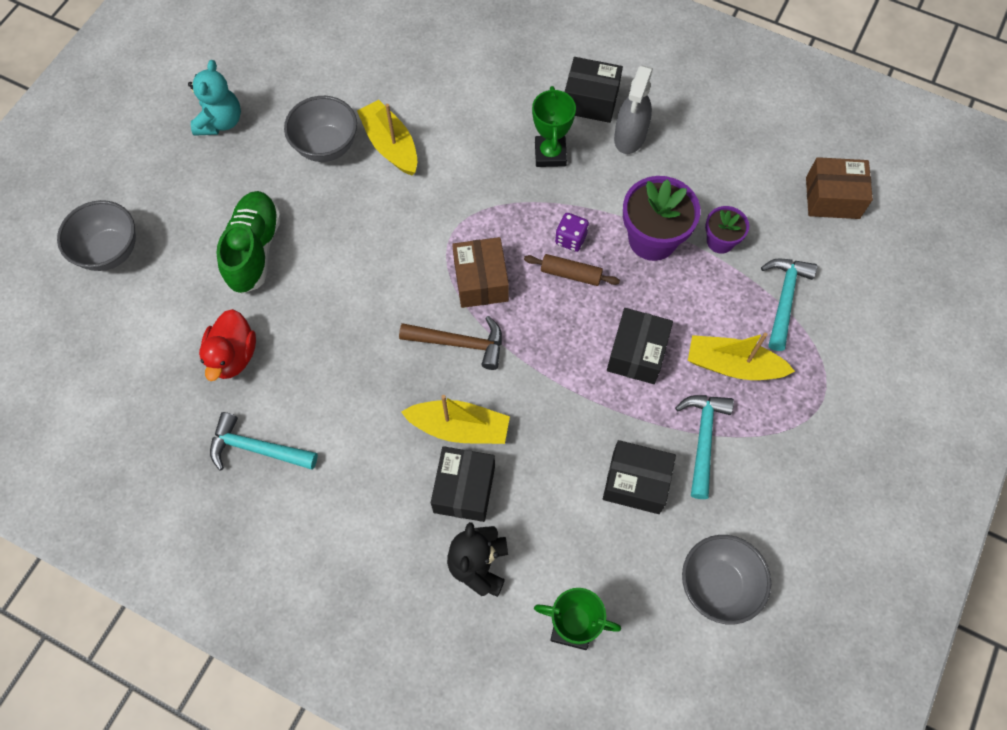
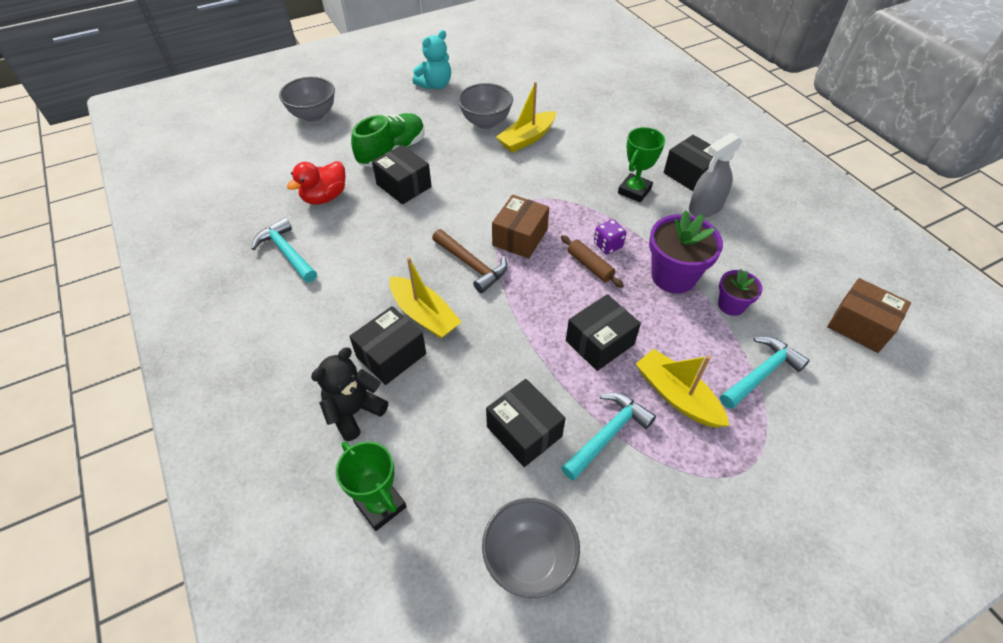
camera: 35 degrees right, 15 degrees down
yellow boat [357,100,417,176] -> yellow boat turned 135 degrees counterclockwise [496,82,556,153]
none -> black box [372,145,432,204]

